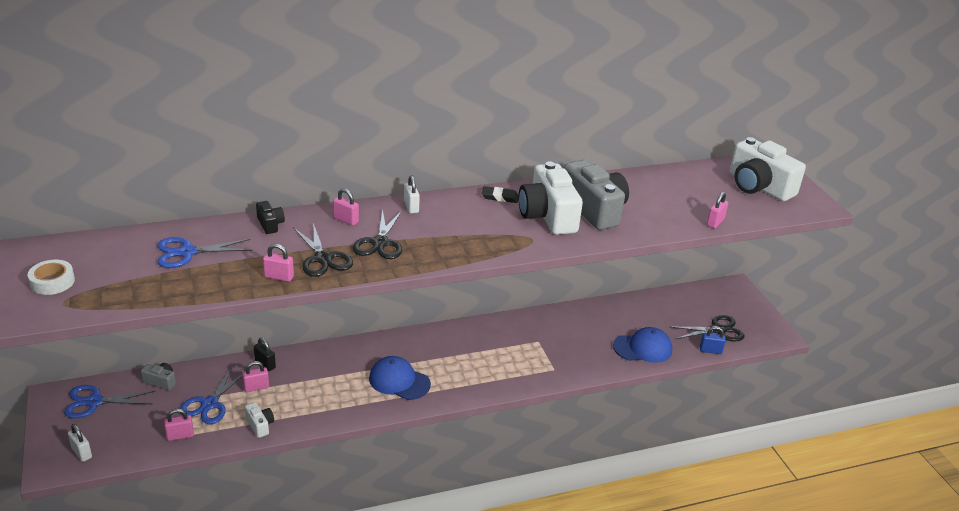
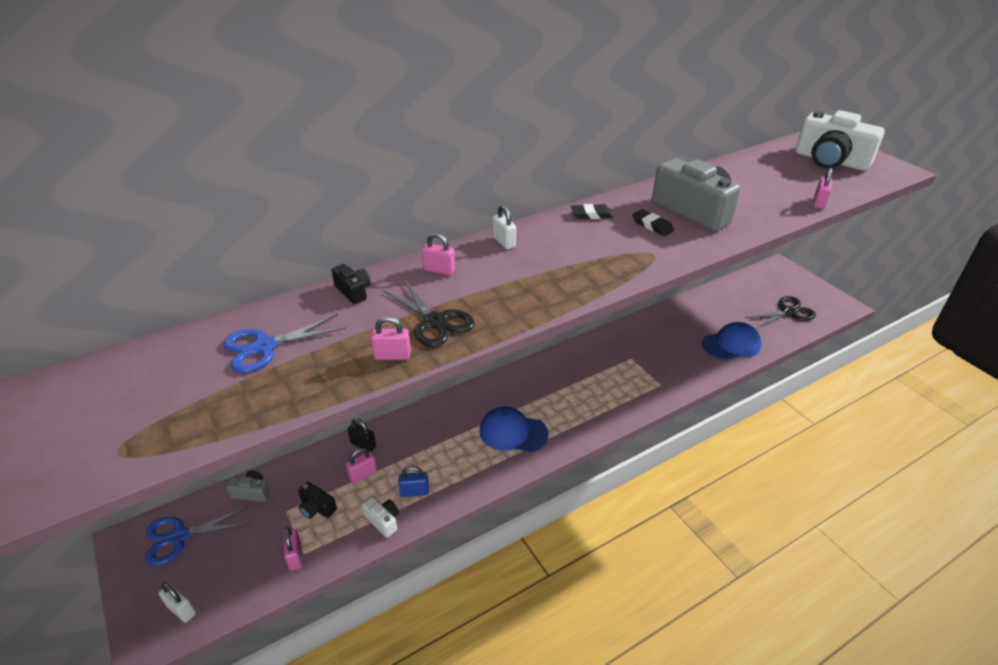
camera: 10 degrees left, 5 degrees up
white tape [28,260,75,295] -> none
pink padlock [164,409,194,441] -> pink padlock turned 75 degrees counterclockwise [284,527,302,571]
blue scissors [180,367,242,424] -> black camera [298,482,337,519]
black scissors [353,209,402,259] -> none
white camera [518,161,583,235] -> black eraser [632,209,674,236]
blue padlock [700,326,726,354] -> blue padlock moved to [398,466,429,497]

